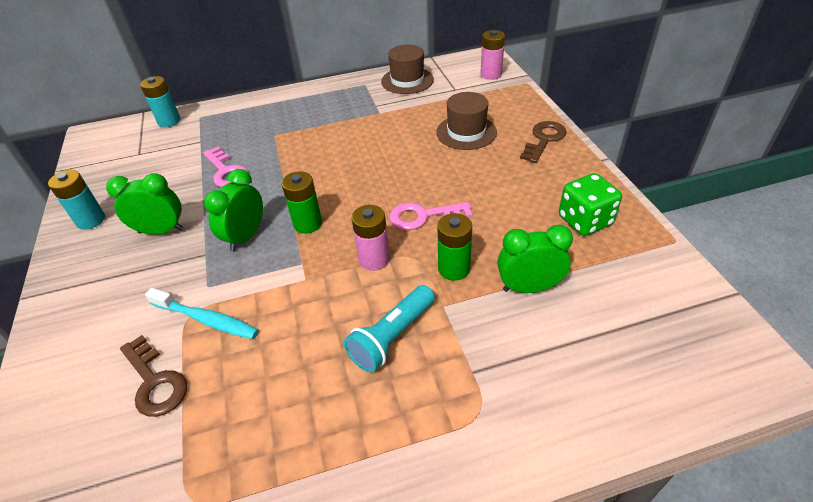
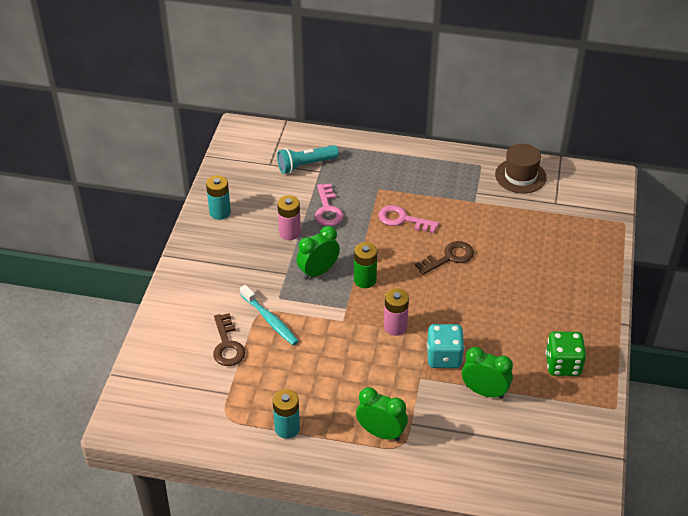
camera: 25 degrees right, 0 degrees up
green clock [106,173,183,235] -> green clock moved to [356,387,408,441]
turquoise battery [140,76,180,127] -> turquoise battery moved to [273,389,300,439]
turquoise flashlight [344,285,435,372] -> turquoise flashlight moved to [277,145,339,174]
pink key [390,202,472,230] -> pink key moved to [378,205,439,233]
brown hat [436,92,497,150] -> none
green battery [437,213,472,281] -> turquoise dice [427,324,464,368]
pink battery [480,30,505,80] -> pink battery moved to [277,195,301,240]
brown key [520,121,567,163] -> brown key moved to [415,241,474,275]

